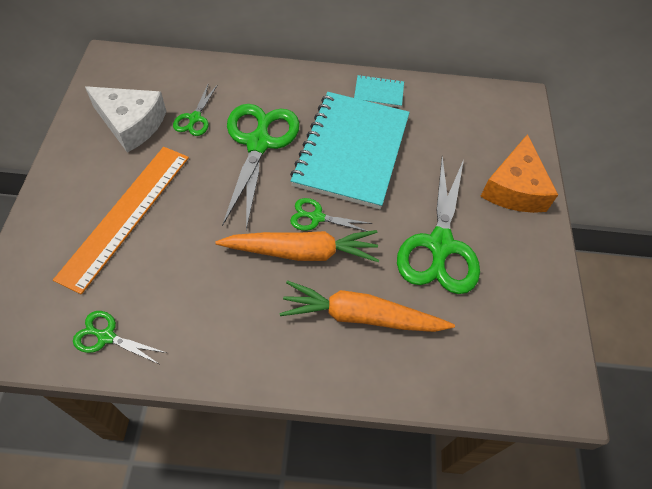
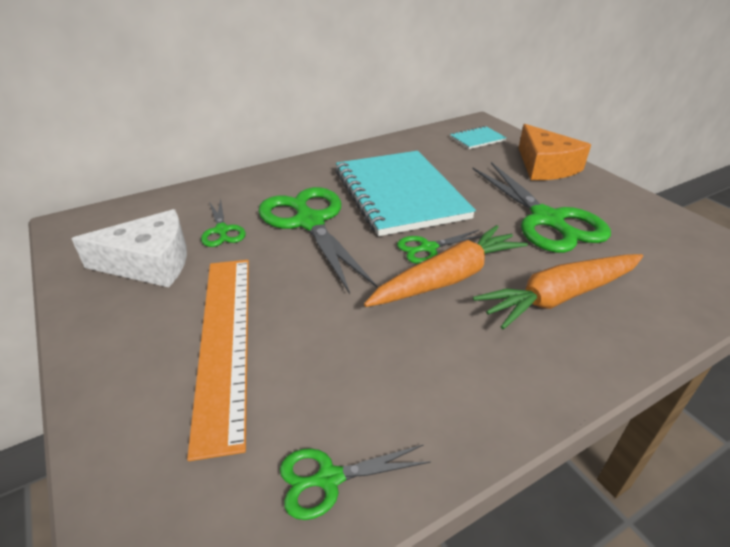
camera: 30 degrees left, 20 degrees down
turquoise notebook [354,75,404,107] -> turquoise notebook moved to [450,126,506,149]

